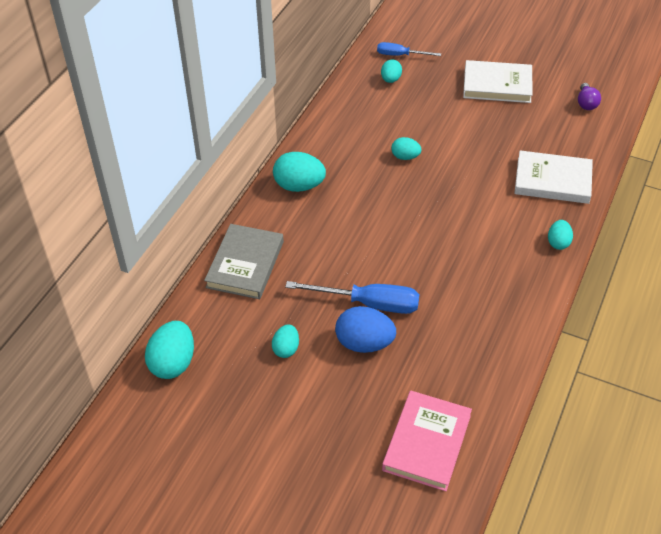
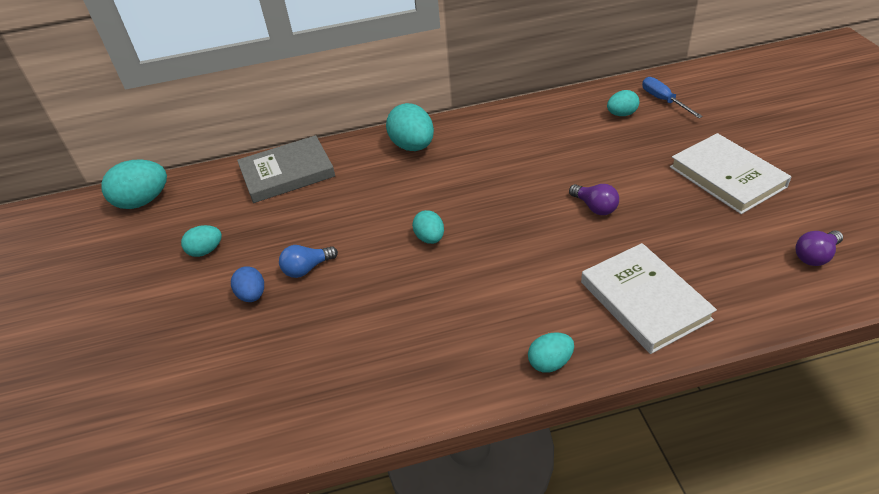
camera: 55 degrees right, 5 degrees down
blue screwdriver [285,281,420,314] -> blue light bulb [279,245,338,278]
blue egg [335,306,396,353] -> blue egg [231,266,264,302], size x0.58
pink book [382,391,472,491] -> none
turquoise egg [391,137,421,160] -> turquoise egg moved to [412,210,444,244]
none -> purple light bulb [569,184,619,215]

